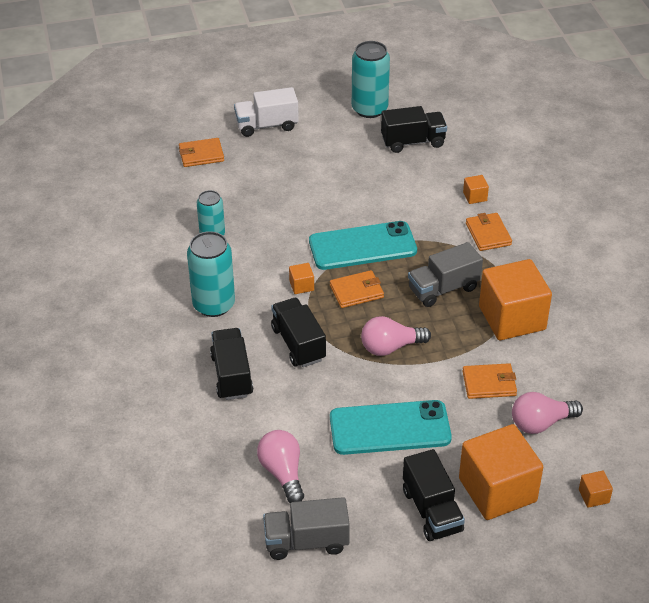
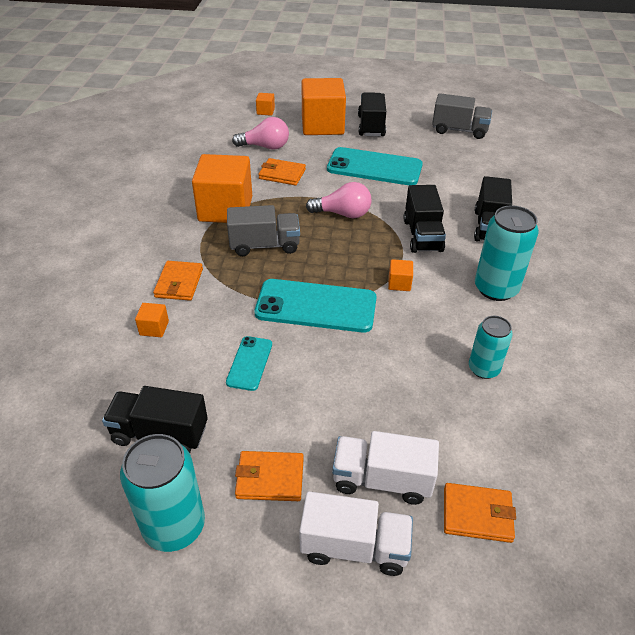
camera: 160 degrees left, 0 degrees up
pink light bulb [257,430,304,503] -> none
orange wallet [330,270,384,308] -> orange wallet moved to [235,451,304,501]
none -> turquoise phone [226,336,272,391]
none -> white truck [332,431,439,505]

